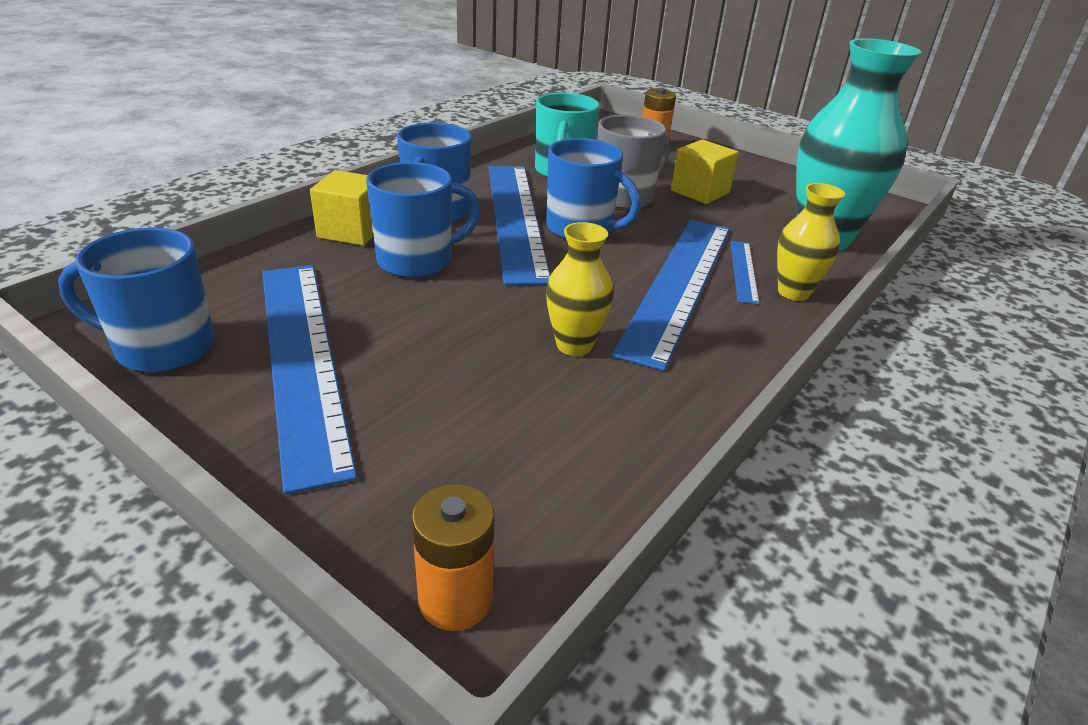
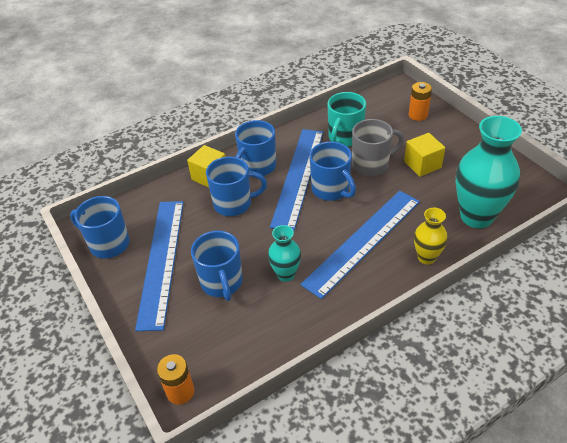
camera: 25 degrees right, 10 degrees up
yellow vase [546,222,614,356] -> turquoise vase [268,225,301,282]
blue ruler [730,241,759,305] -> none
none -> blue mug [191,231,243,301]

